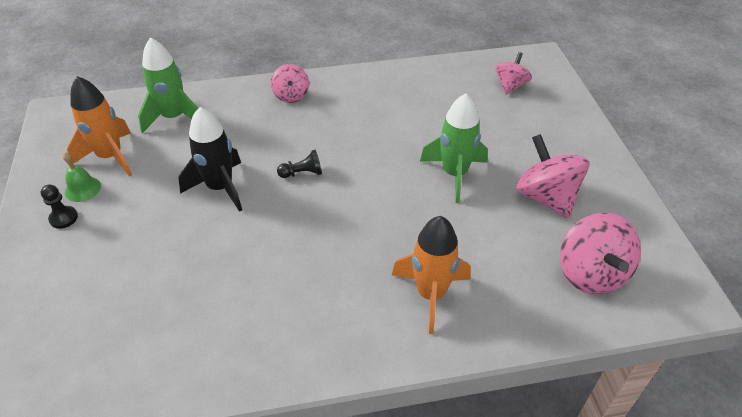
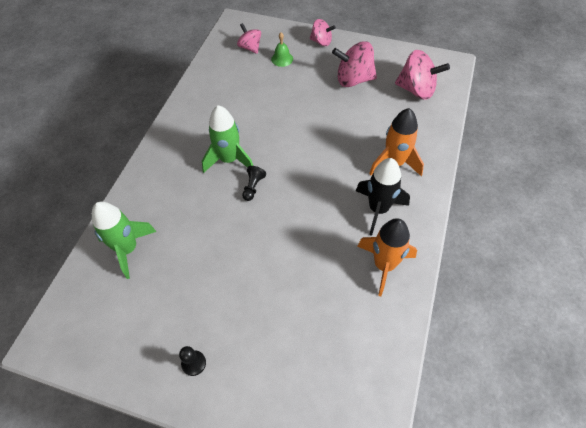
camera: 60 degrees left, 10 degrees up
green bell [63,152,101,202] -> green bell moved to [271,32,293,67]
orange rocket [67,76,132,177] -> orange rocket moved to [357,218,417,296]
black rocket [178,107,242,212] -> black rocket moved to [356,158,410,236]
pink spinning top [271,64,309,103] -> pink spinning top moved to [310,19,336,46]
green rocket [420,93,488,203] -> green rocket moved to [202,105,253,173]

